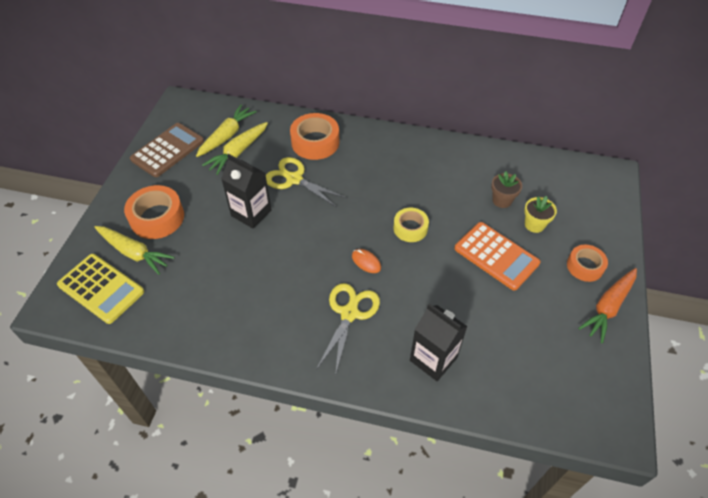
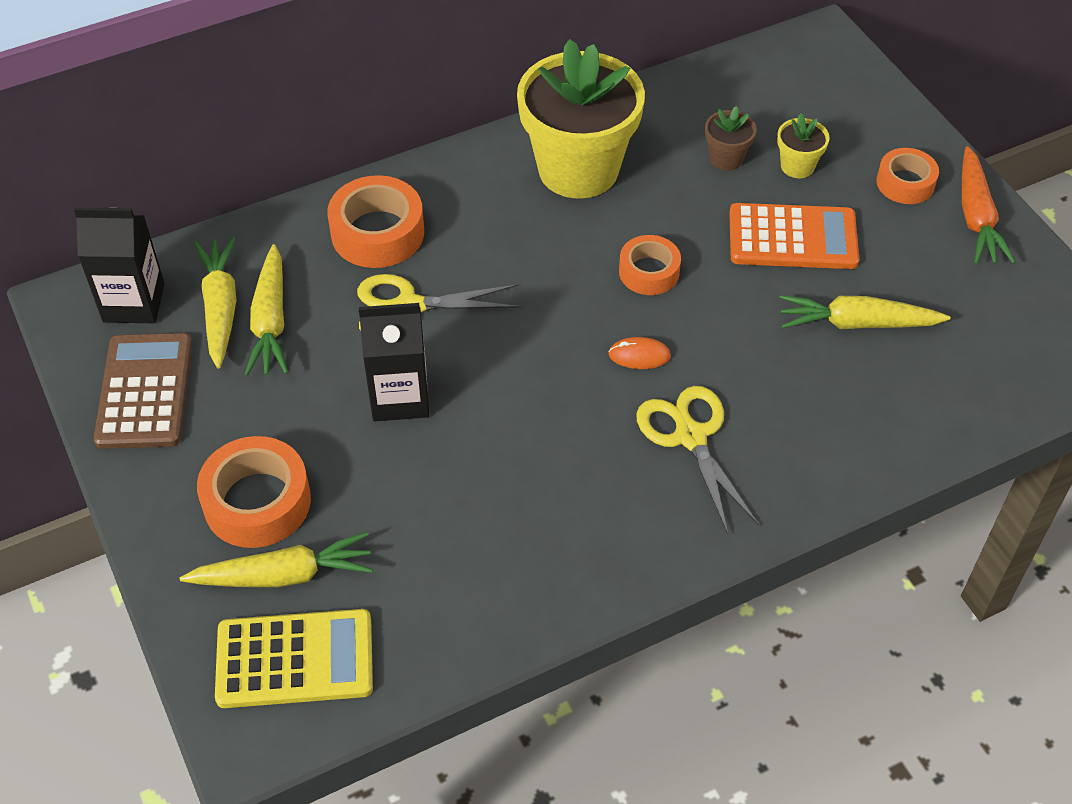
camera: 40 degrees left, 0 degrees up
yellow tape [393,207,429,242] -> orange tape [619,235,681,295]
black carton [410,303,468,381] -> black carton moved to [74,207,165,323]
none -> yellow flower pot [517,39,645,199]
none -> yellow carrot [779,295,950,329]

